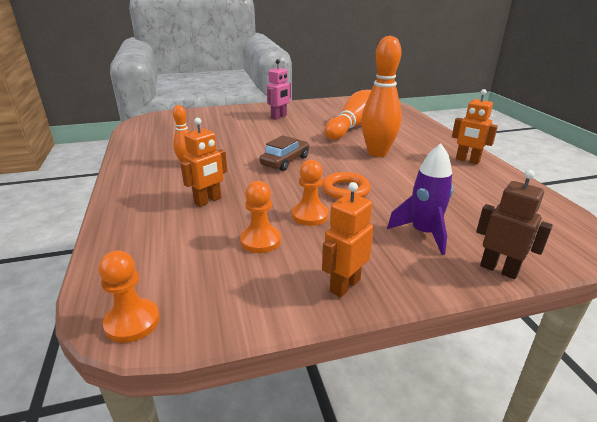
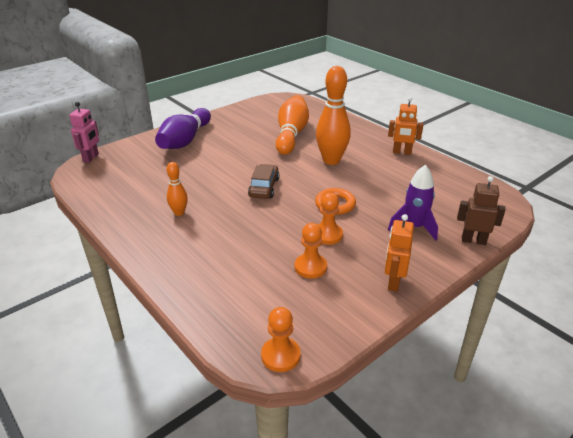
camera: 25 degrees left, 5 degrees up
orange robot [180,118,227,207] -> none
pink robot [267,59,291,120] -> pink robot moved to [69,102,99,163]
none -> purple bowling pin [155,108,211,149]

